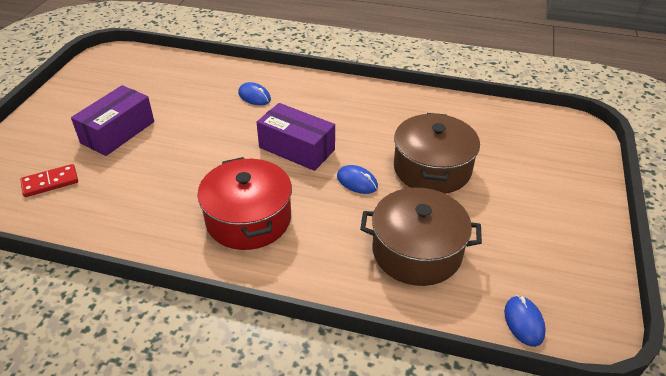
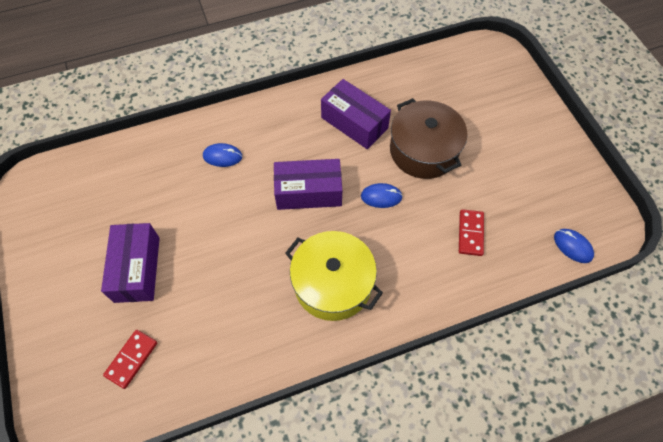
camera: 35 degrees left, 20 degrees up
red pot [197,157,292,250] -> yellow pot [285,231,383,321]
brown pot [360,188,482,286] -> red domino [459,209,484,256]
none -> purple box [321,79,391,149]

